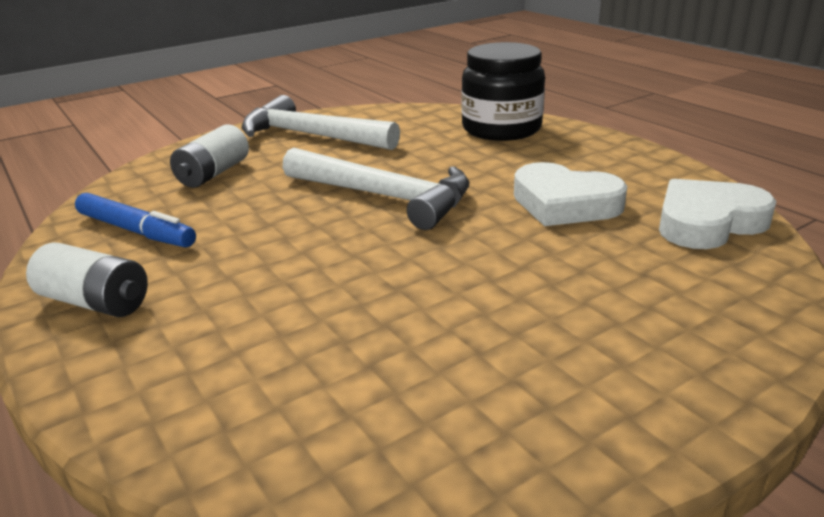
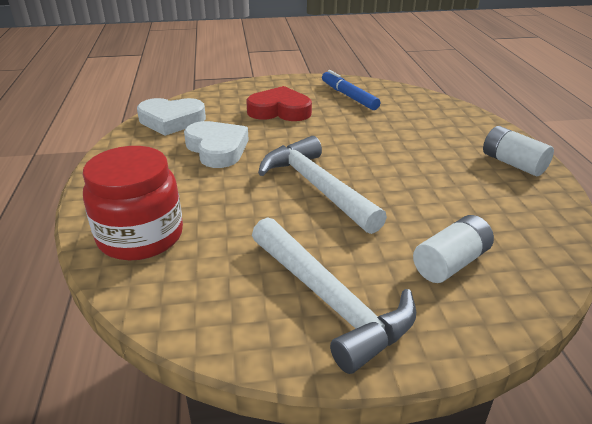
camera: 155 degrees left, 5 degrees up
blue marker [75,193,196,247] -> blue marker moved to [322,70,380,110]
black jar [462,42,545,141] -> red jar [83,146,183,261]
none -> red heart [246,86,312,121]

